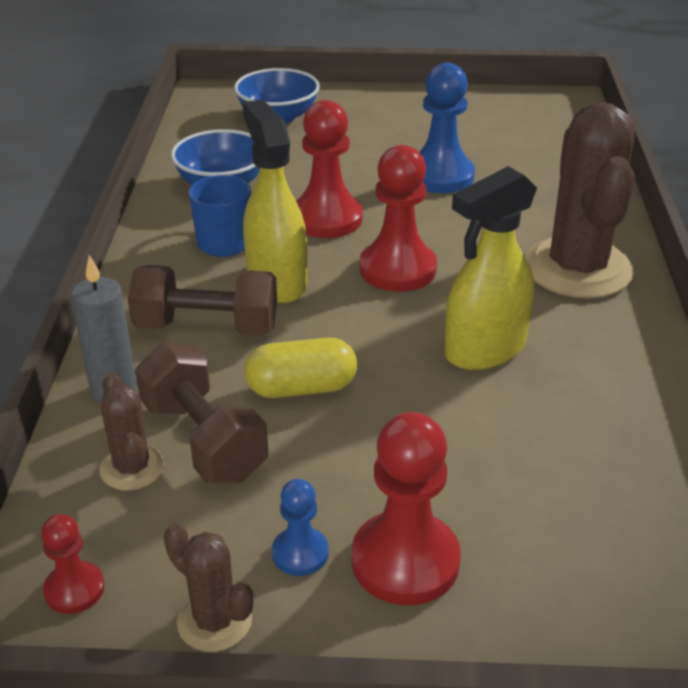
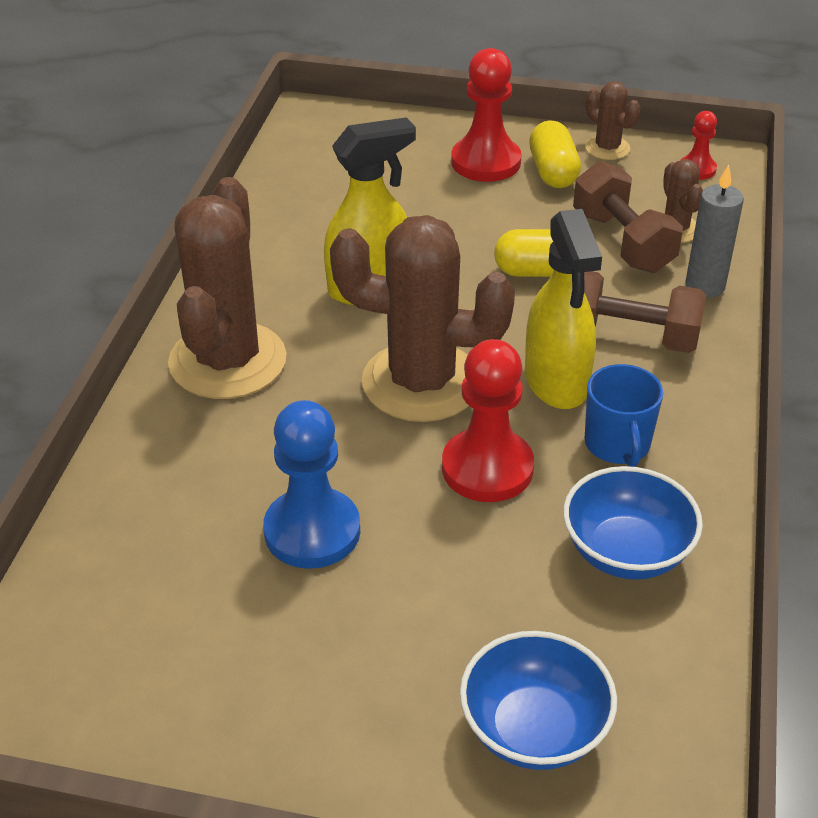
camera: 170 degrees left, 5 degrees up
blue pawn [272,479,329,576] -> yellow capsule [529,120,581,188]
red pawn [360,145,437,292] -> brown cactus [330,215,515,422]

